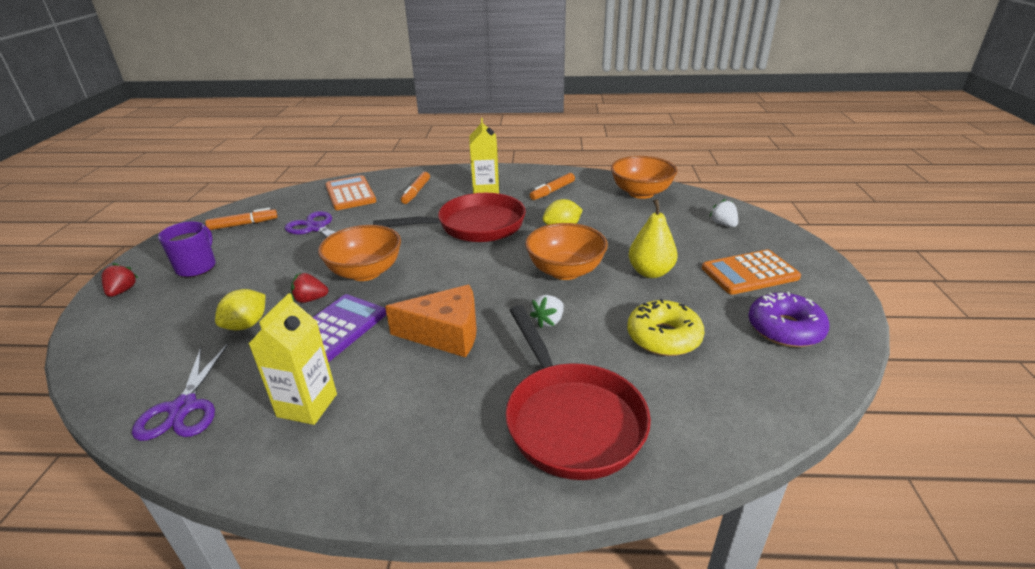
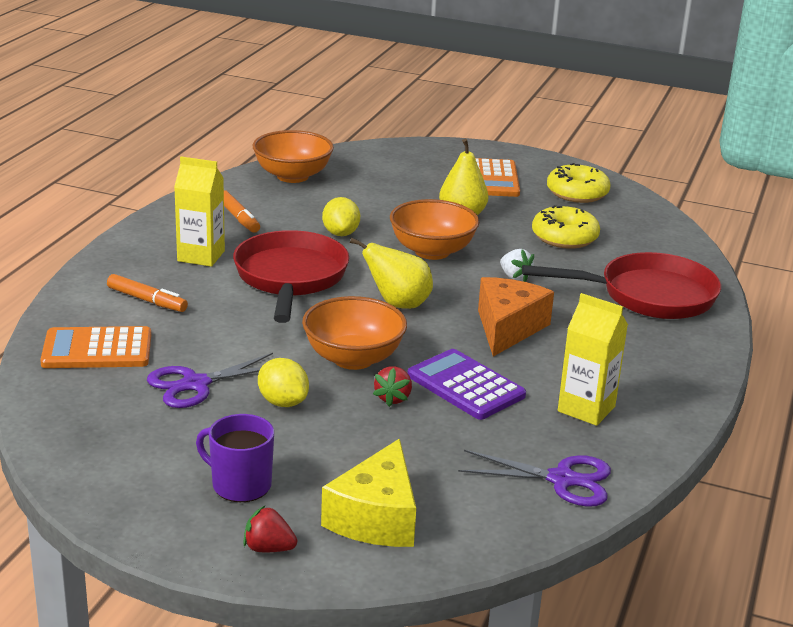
camera: 75 degrees left, 5 degrees down
orange marker [205,208,278,230] -> none
yellow lemon [215,289,265,330] -> yellow lemon moved to [258,358,309,407]
white strawberry [710,199,738,227] -> none
purple donut [748,291,830,347] -> yellow donut [547,163,611,203]
none -> yellow cheese [321,439,416,547]
none -> yellow pear [350,237,433,309]

